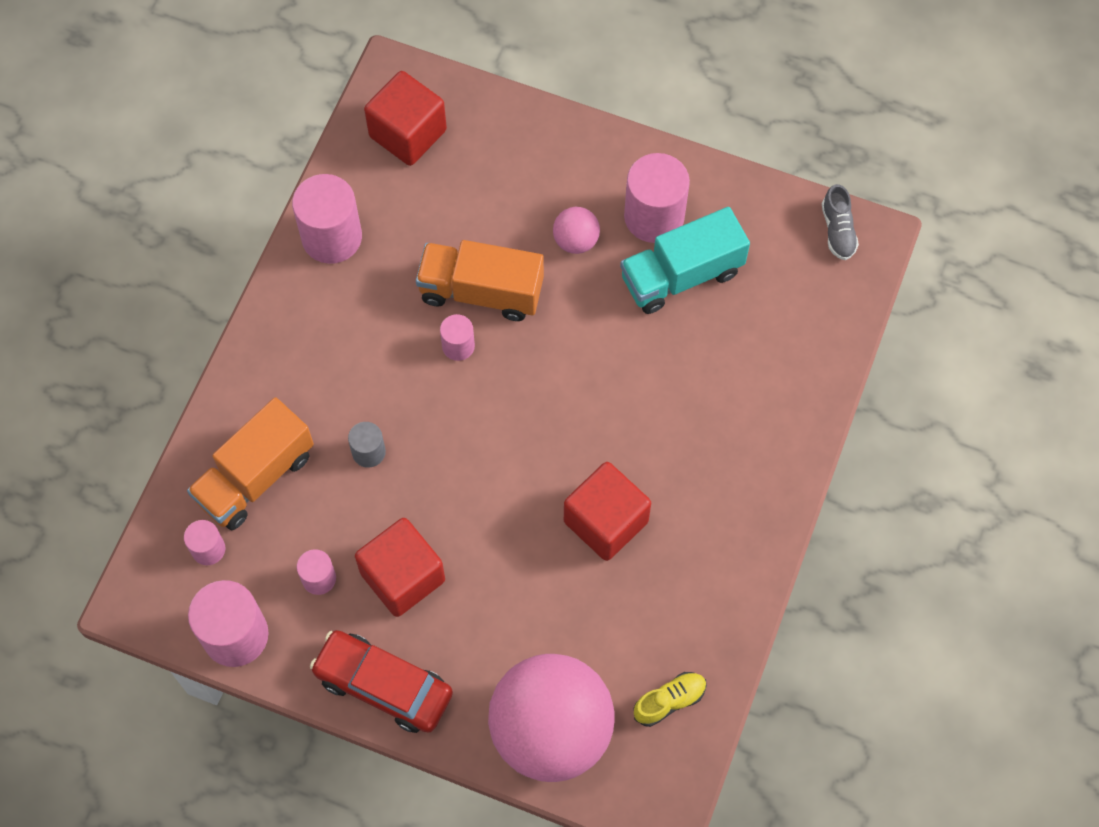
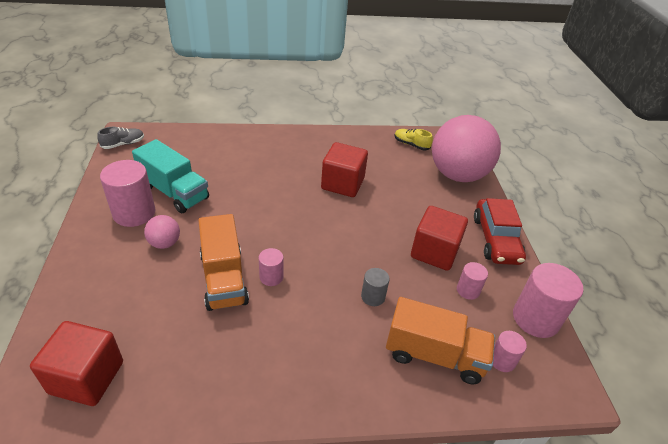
camera: 120 degrees left, 25 degrees down
pink cylinder [292,174,362,264] -> none

